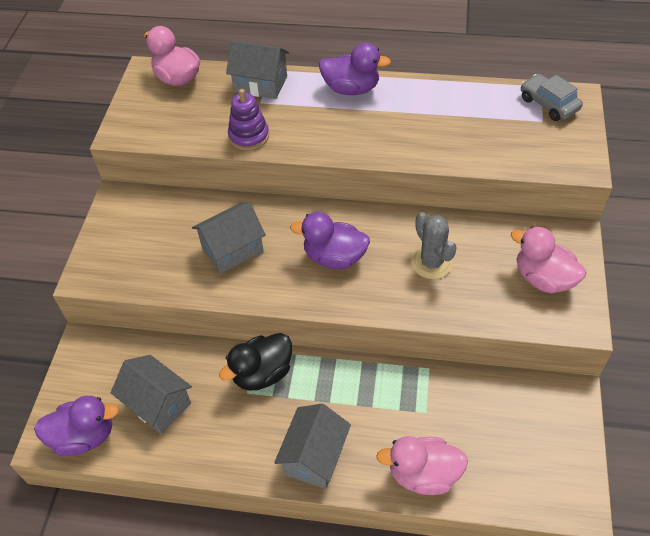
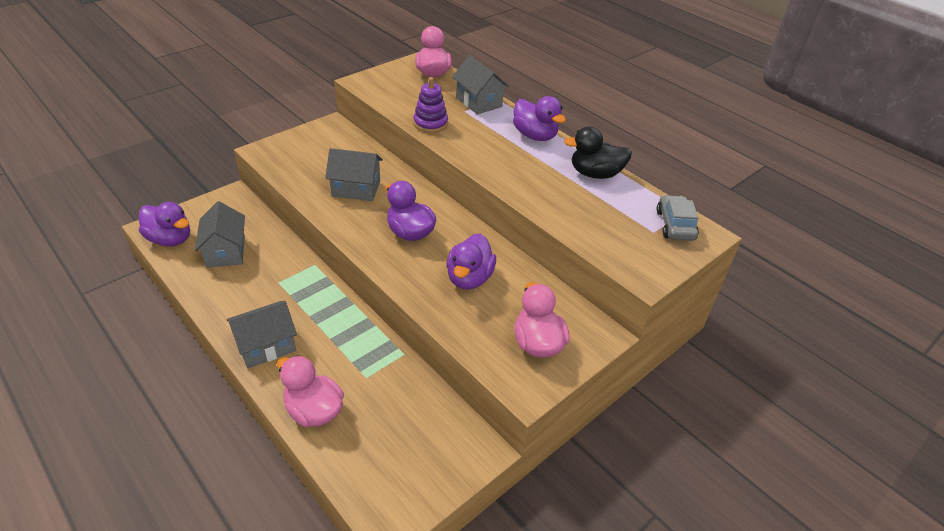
camera: 35 degrees right, 10 degrees down
black duck [219,333,292,391] -> black duck moved to [564,126,632,179]
grey cactus [411,212,457,279] -> purple duck [446,233,496,290]

